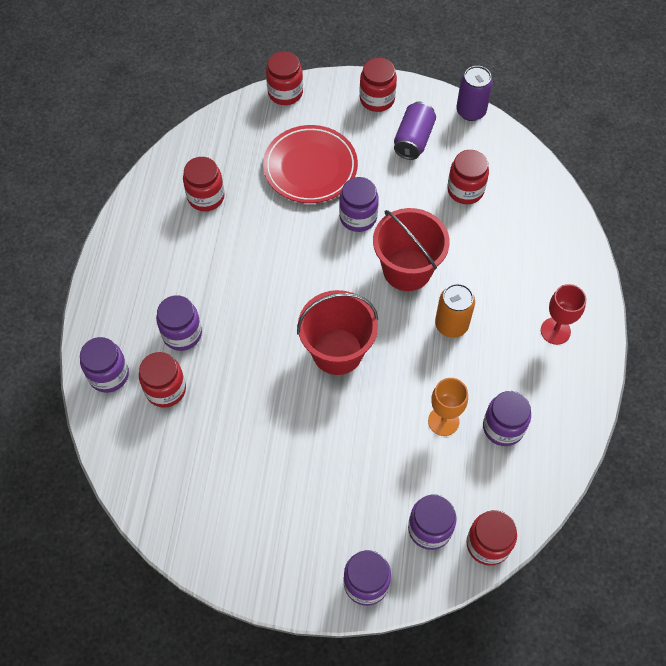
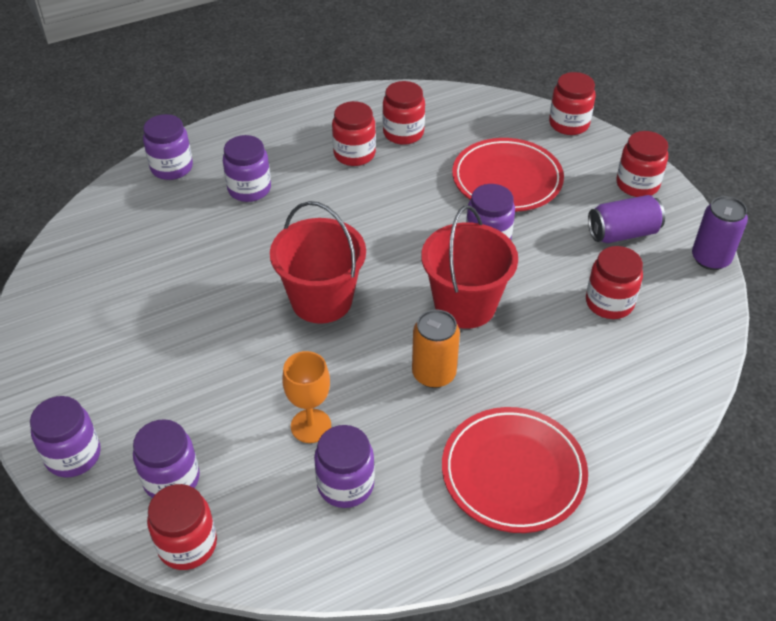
camera: 55 degrees right, 15 degrees down
red jar [139,352,186,408] -> red jar moved to [332,101,376,166]
red goblet [541,284,586,345] -> red plate [442,407,588,533]

